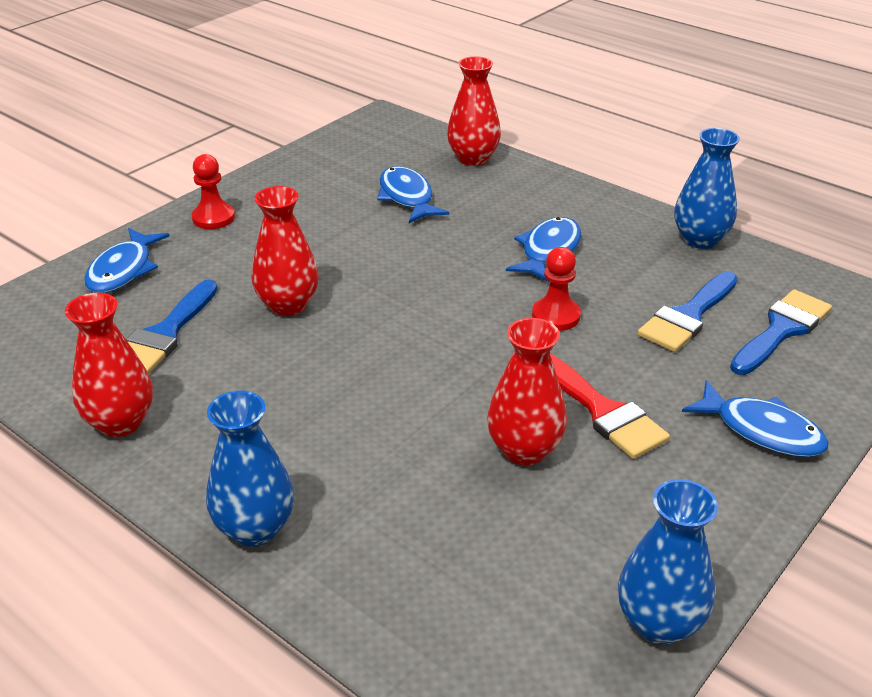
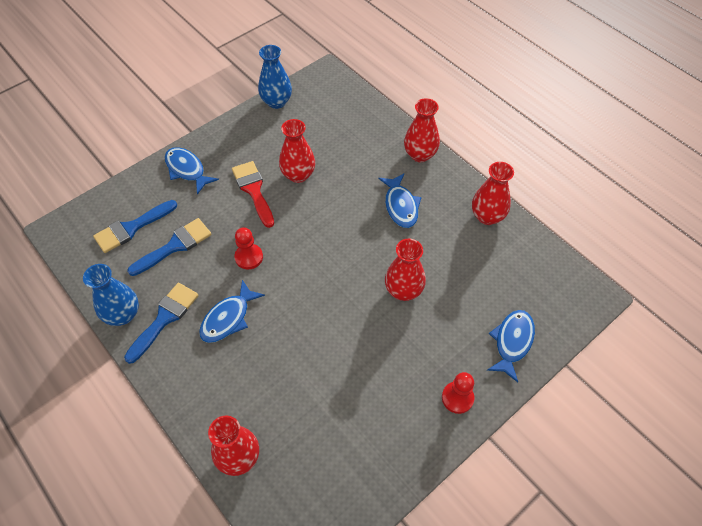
camera: 170 degrees left, 20 degrees up
blue brush [126,279,218,374] -> blue brush moved to [124,283,199,364]
blue vase [206,391,294,547] -> red vase [404,98,440,162]
blue fish [377,166,449,223] -> blue fish moved to [379,174,422,228]

